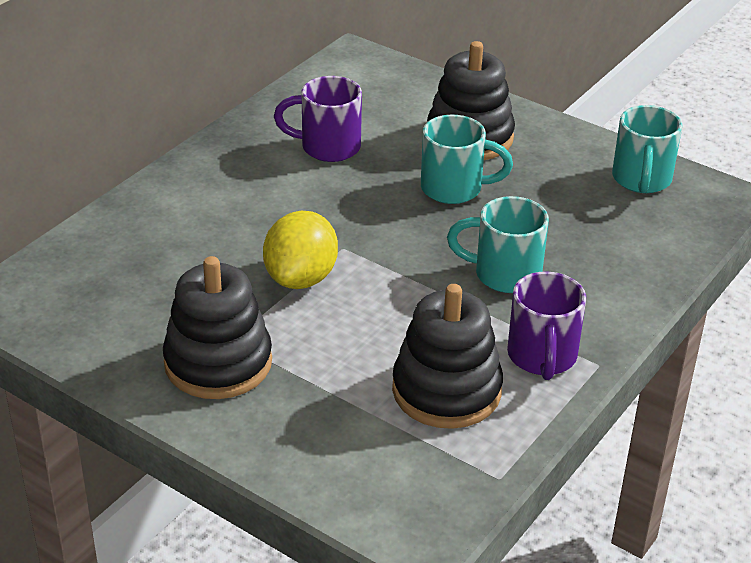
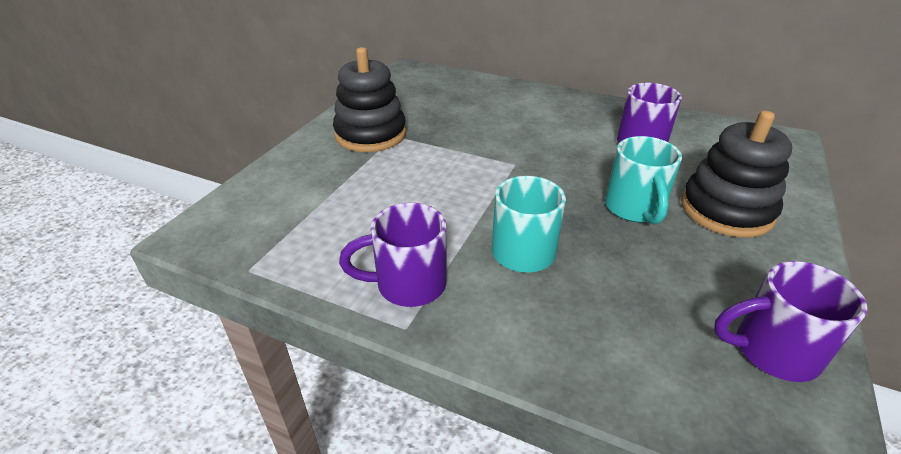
camera: 80 degrees right, 0 degrees up
yellow lemon [263,210,338,289] -> none
black stacking toy [392,284,503,429] -> none
turquoise mug [612,105,683,193] -> purple mug [714,261,867,382]

